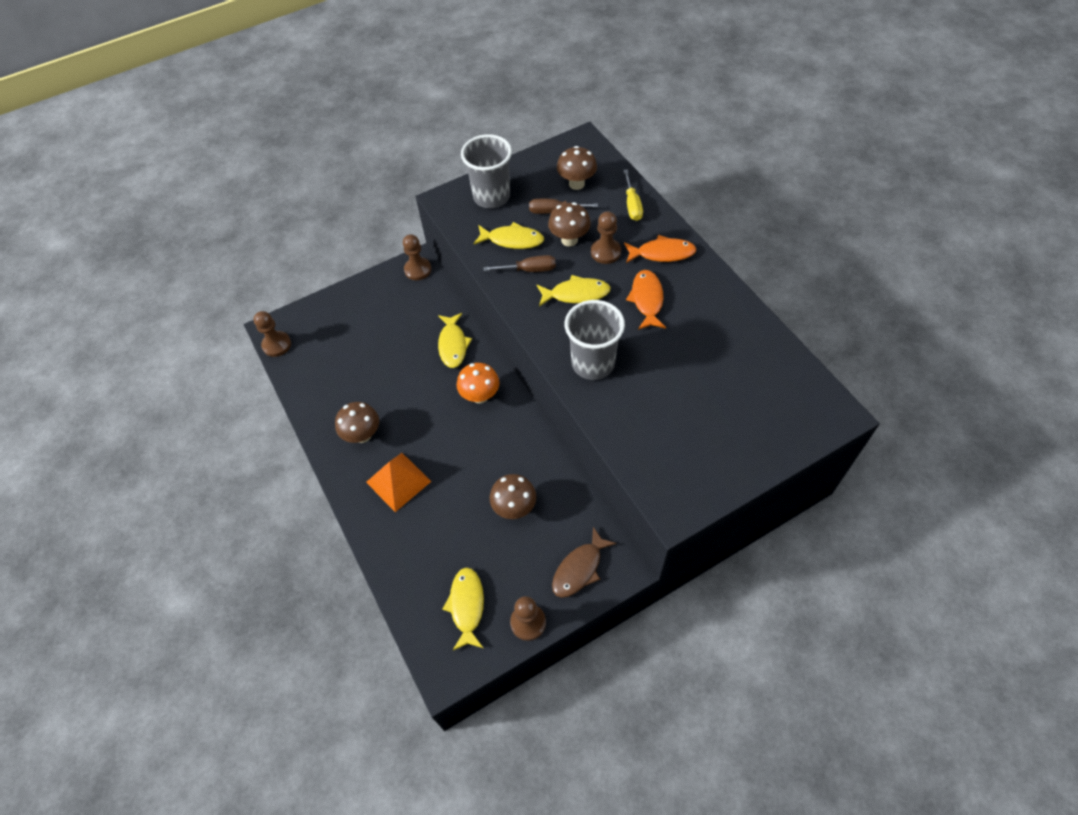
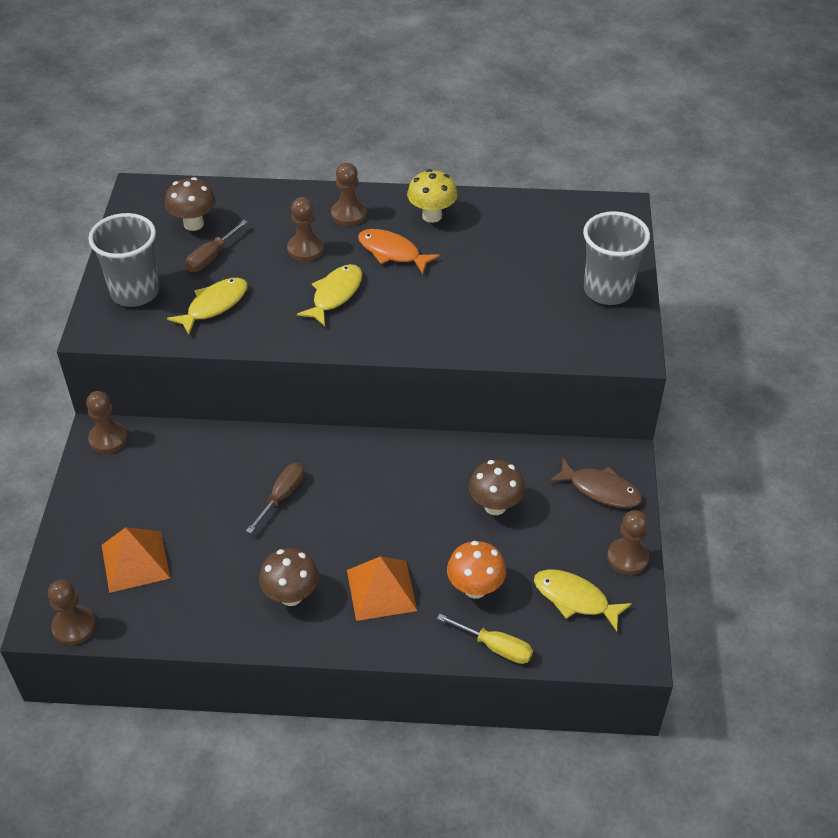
camera: 60 degrees left, 10 degrees down
yellow fish [438,313,472,368] -> none
orange mushroom [457,363,499,404] -> orange mushroom moved to [447,541,506,599]
brown screwdriver [483,255,556,272] -> brown screwdriver moved to [246,463,304,533]
brown mushroom [548,202,591,247] -> none
brown fish [552,527,617,598] -> brown fish turned 45 degrees counterclockwise [549,458,642,508]
grey cup [565,300,625,380] -> grey cup moved to [583,211,650,305]
yellow screwdriver [623,169,643,221] -> yellow screwdriver moved to [437,614,533,664]
orange fish [624,235,697,263] -> brown pawn [331,163,367,226]
none -> orange pyramid [102,527,170,593]
none -> yellow mushroom [407,169,458,223]

